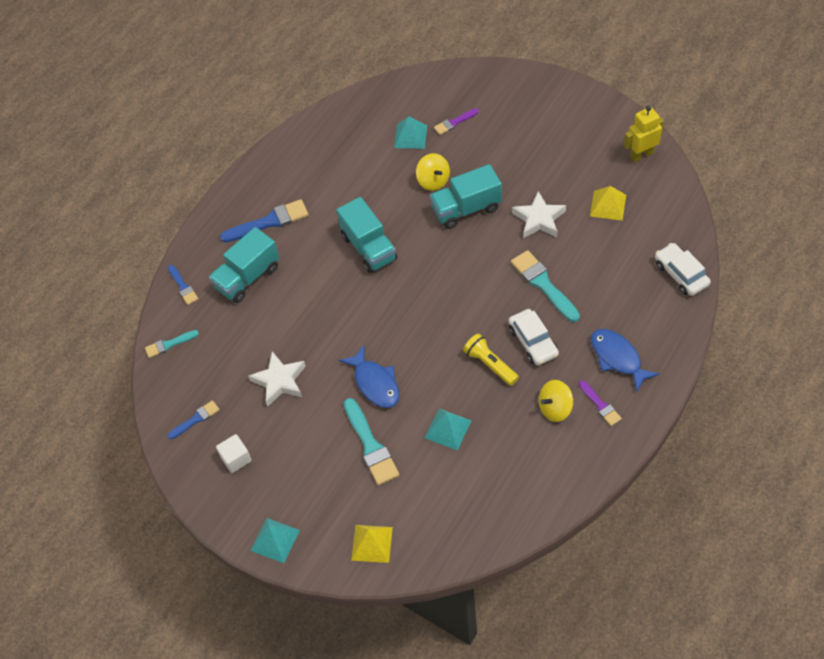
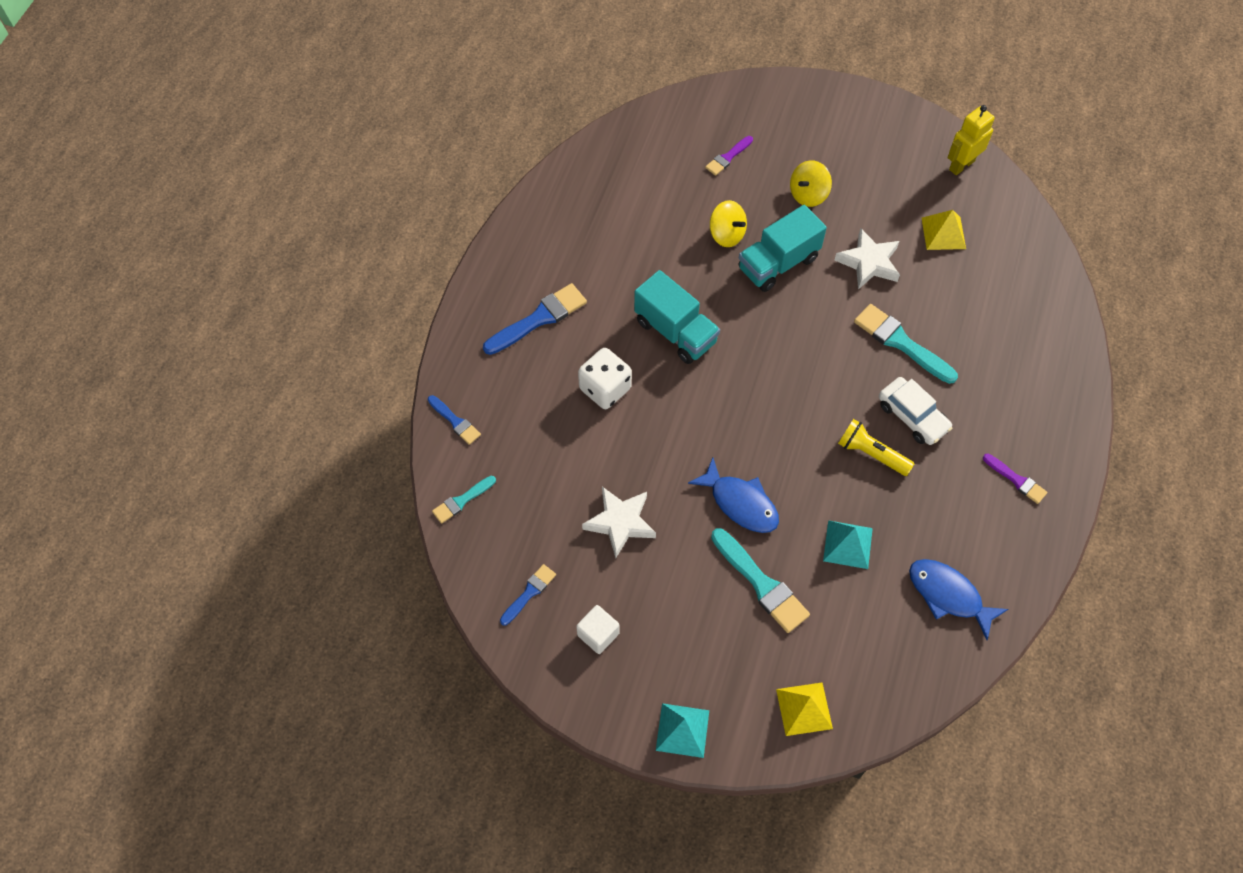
camera: 20 degrees left, 5 degrees up
turquoise truck [209,227,279,303] -> none
turquoise pyramid [394,116,427,149] -> none
yellow spinning top [539,380,573,422] -> yellow spinning top moved to [790,160,832,207]
blue fish [591,329,660,392] -> blue fish moved to [909,559,1008,640]
white car [655,243,711,296] -> none
none -> white dice [578,348,632,409]

